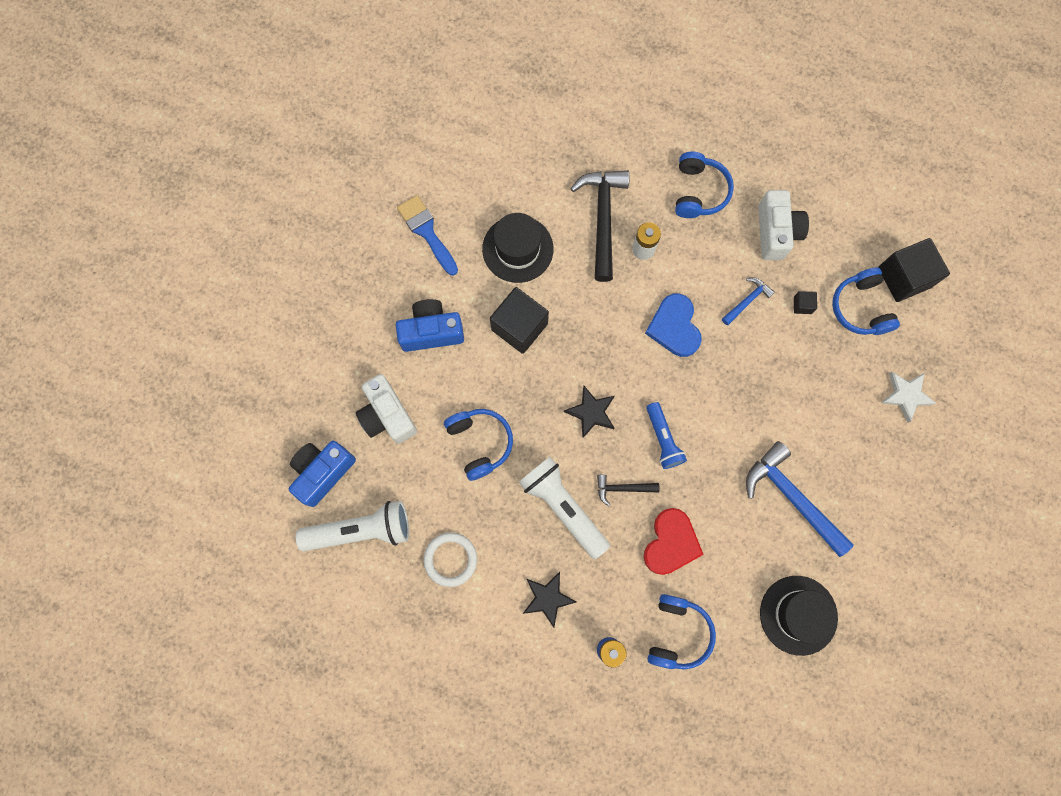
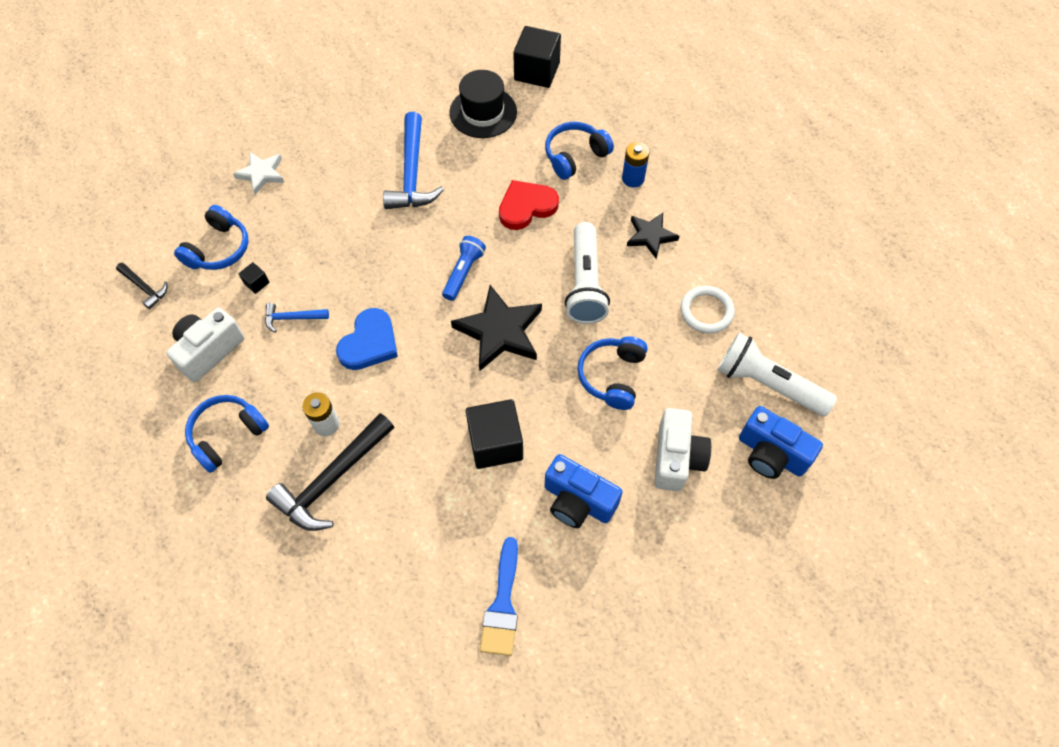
camera: 140 degrees left, 15 degrees down
blue camera [289,441,356,507] -> blue camera turned 45 degrees clockwise [739,406,823,479]
black hat [482,213,554,283] -> none
black star [564,386,615,438] -> black star [451,285,542,371], size x1.66
black hammer [597,474,659,506] -> black hammer moved to [116,263,168,309]
black cube [878,238,950,302] -> black cube moved to [513,26,561,88]

